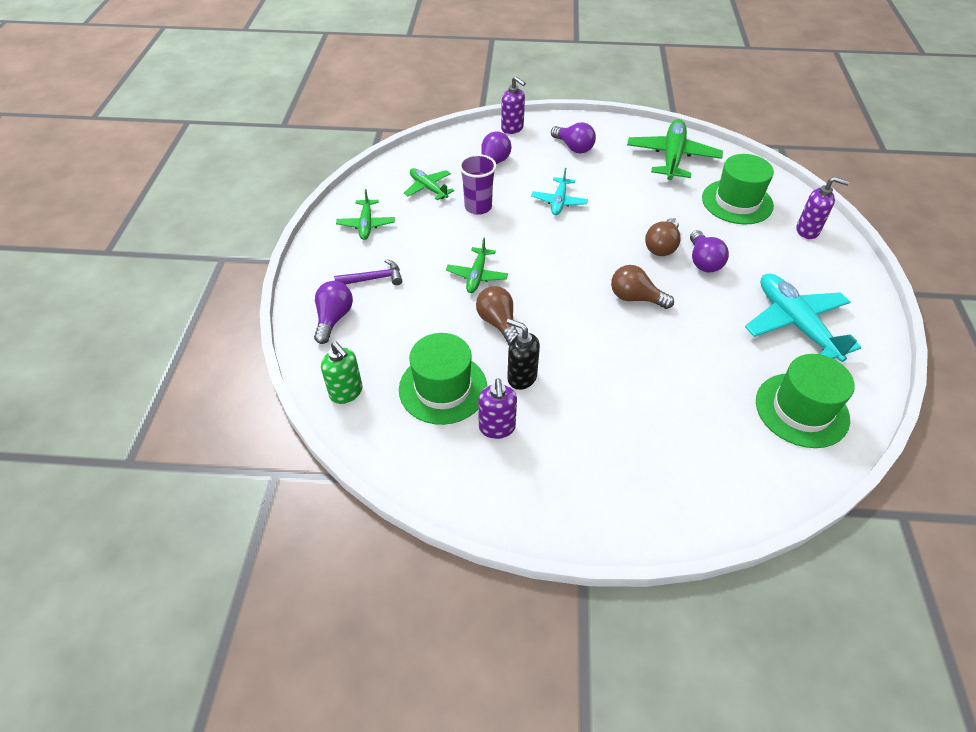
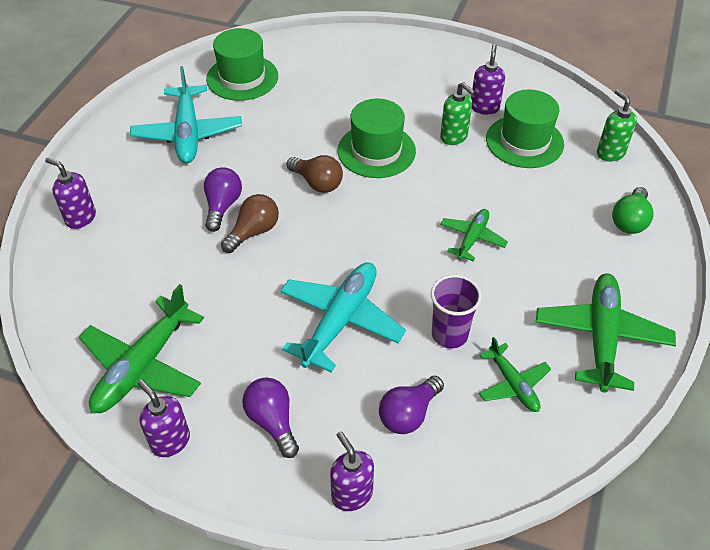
camera: 165 degrees left, 0 degrees up
purple light bulb [314,281,353,344] -> green light bulb [612,187,654,234]
purple hammer [334,259,402,285] -> none
green plane [336,189,395,240] -> green plane [536,273,676,393], size x1.78
brown light bulb [476,286,519,345] -> none
black soap dispenser [507,319,540,390] -> green soap dispenser [440,82,475,145]
turquoise plane [531,168,588,215] -> turquoise plane [280,262,406,372], size x1.78
green hat [702,154,774,224] -> green hat moved to [338,99,416,178]
none -> purple soap dispenser [138,379,190,457]

